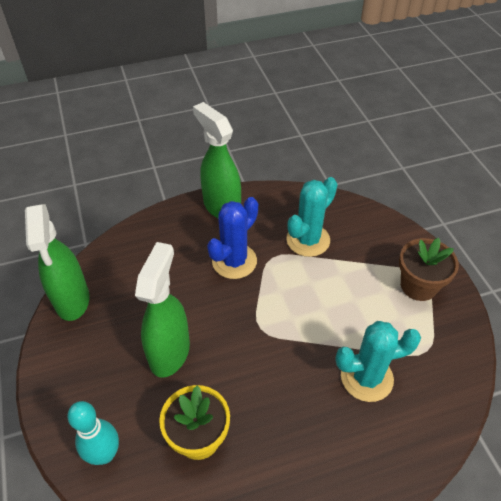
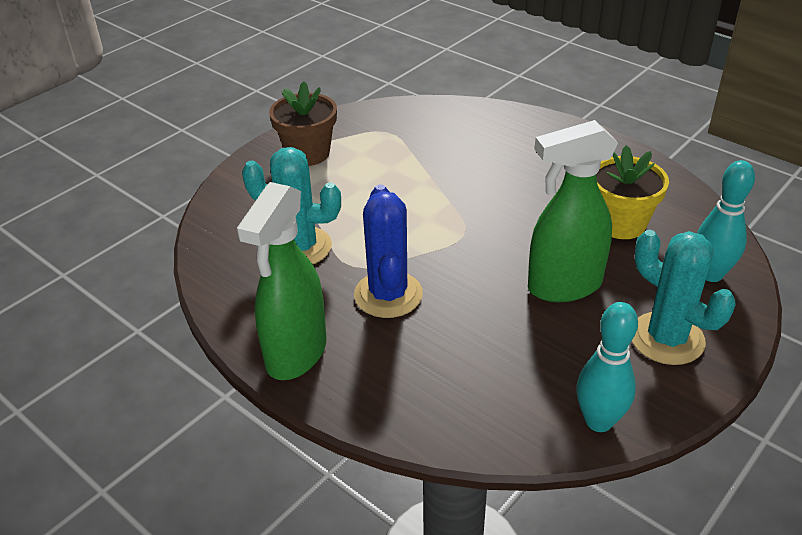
camera: 120 degrees left, 10 degrees down
green spray bottle [25,204,89,321] -> turquoise bowling pin [576,302,638,432]
blue cactus [207,197,258,279] -> blue cactus turned 75 degrees clockwise [354,184,423,318]
turquoise cactus [335,321,421,402] -> turquoise cactus moved to [632,230,736,365]

